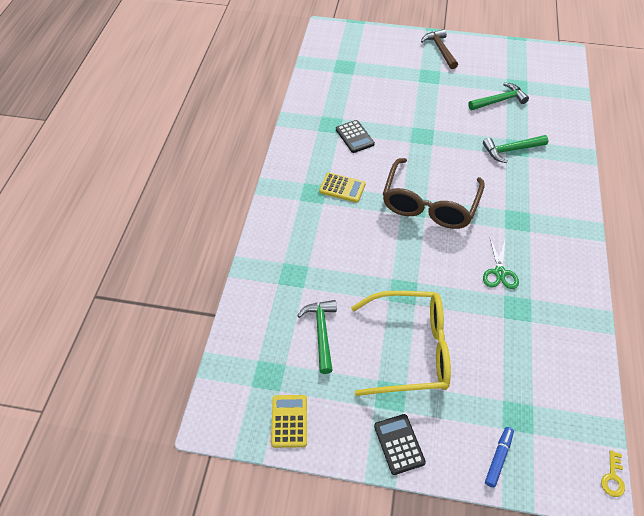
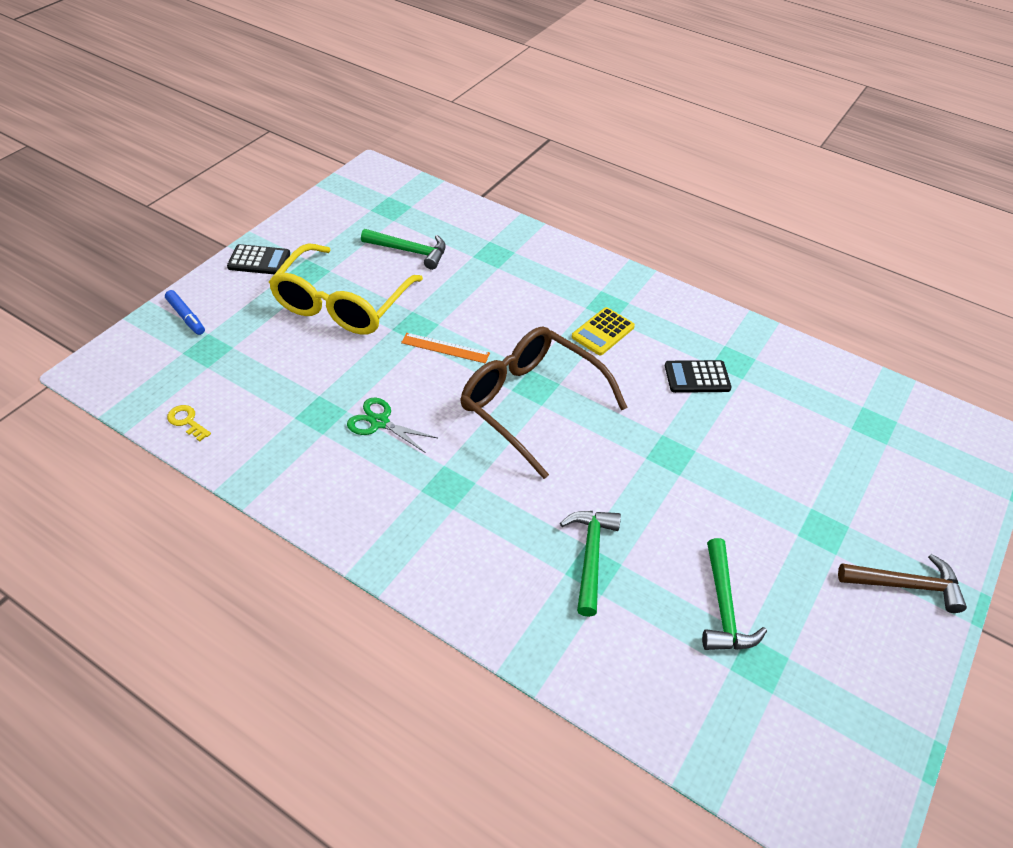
camera: 110 degrees right, 5 degrees down
yellow calculator [271,395,307,448] -> none
yellow key [601,450,625,497] -> yellow key moved to [167,405,211,442]
none -> orange ruler [401,333,490,363]

